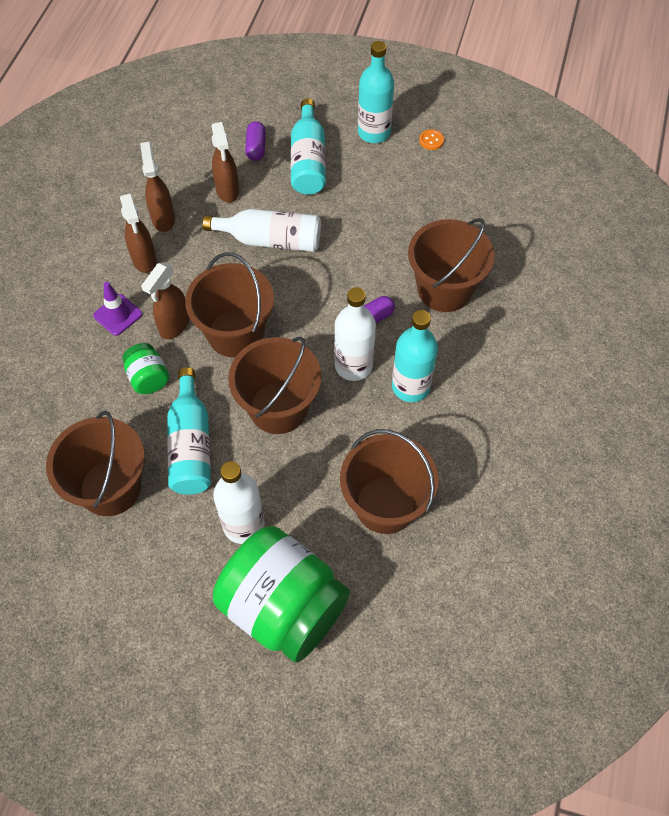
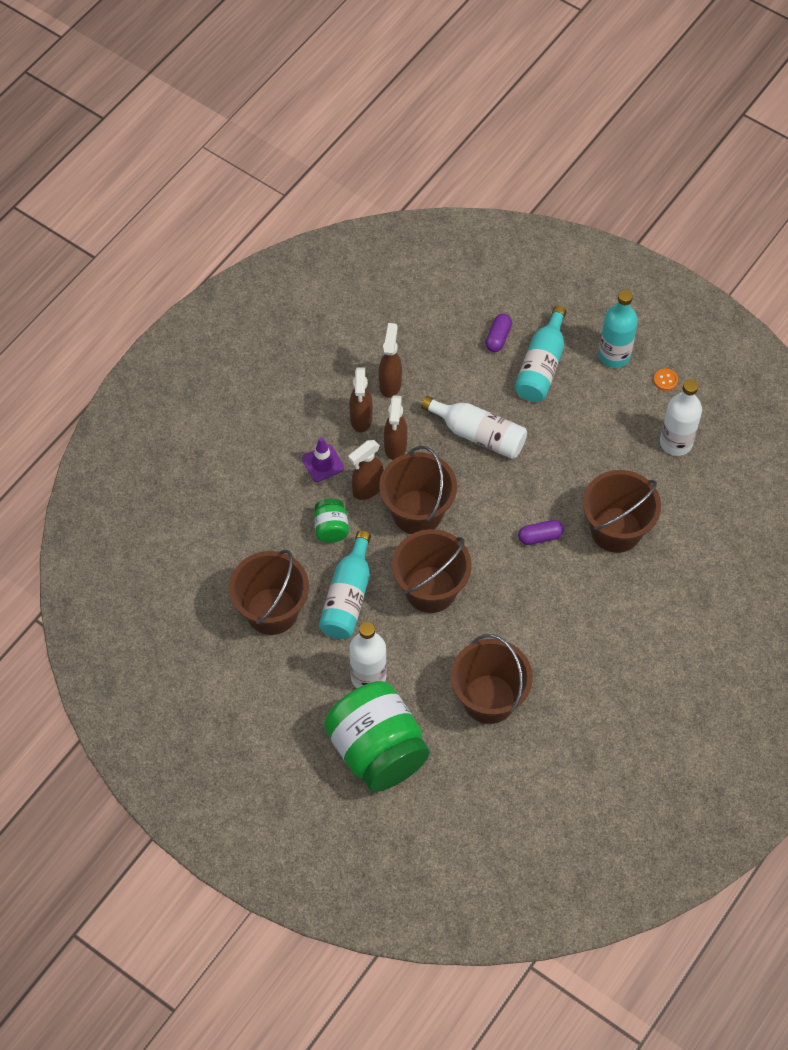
camera: 20 degrees right, 0 degrees up
brown spray bottle [211,122,239,203] -> brown spray bottle moved to [384,395,407,460]
white bottle [334,287,376,381] -> white bottle moved to [660,379,702,456]
turquoise bottle [392,310,438,402] -> none

